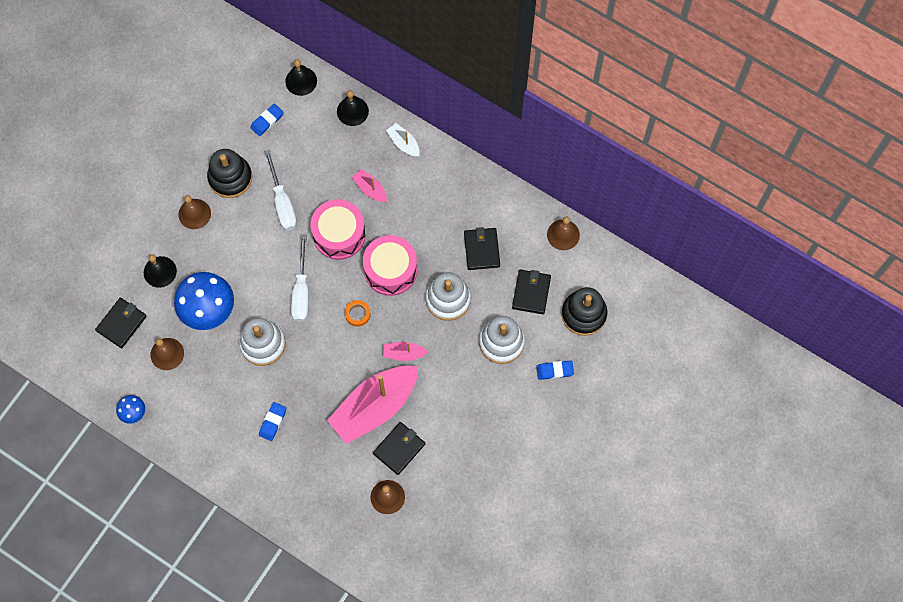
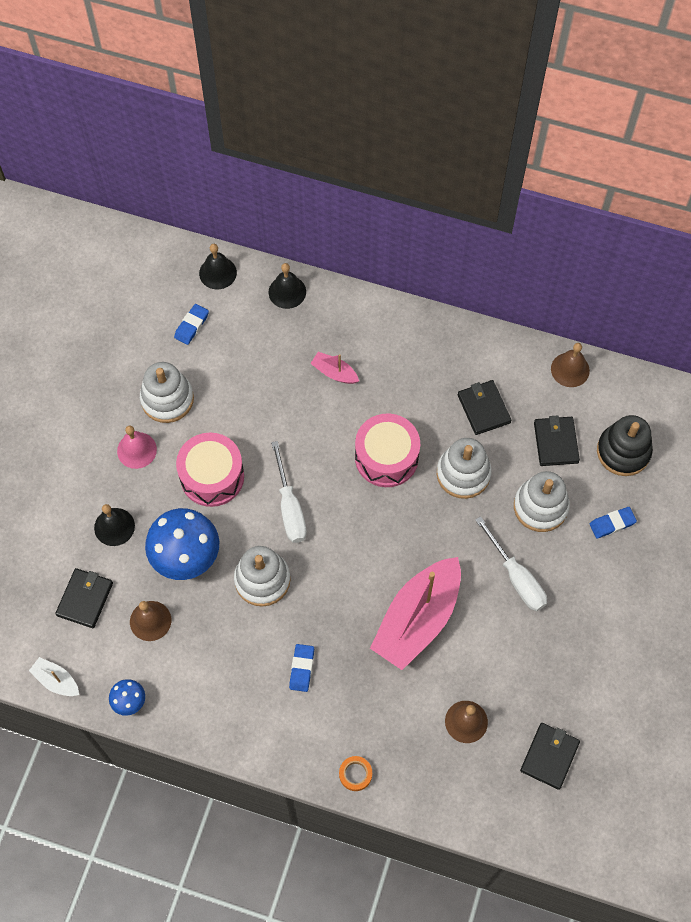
camera: 15 degrees left, 5 degrees down
brown bell [178,195,211,229] -> pink bell [117,425,157,469]
black stacking toy [207,149,252,198] -> white stacking toy [140,362,194,423]
white screwdriver [264,149,297,231] -> white screwdriver moved to [475,516,547,611]
pink drum [311,199,366,260] -> pink drum moved to [176,433,244,507]
orange tape [345,300,371,327] -> orange tape moved to [339,756,372,791]
black wallet [373,422,425,475] -> black wallet moved to [520,723,580,790]
pink boat [383,342,428,361] -> none
white boat [386,123,420,157] -> white boat moved to [29,657,79,696]

